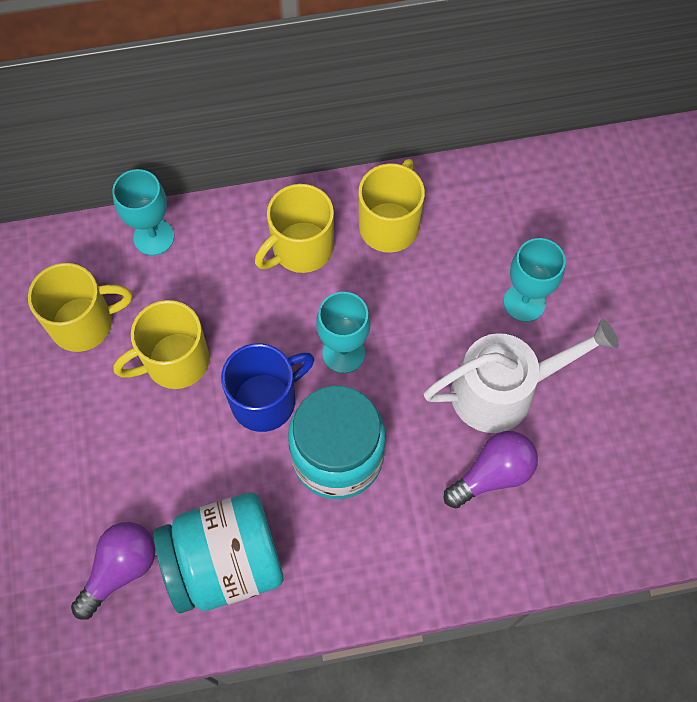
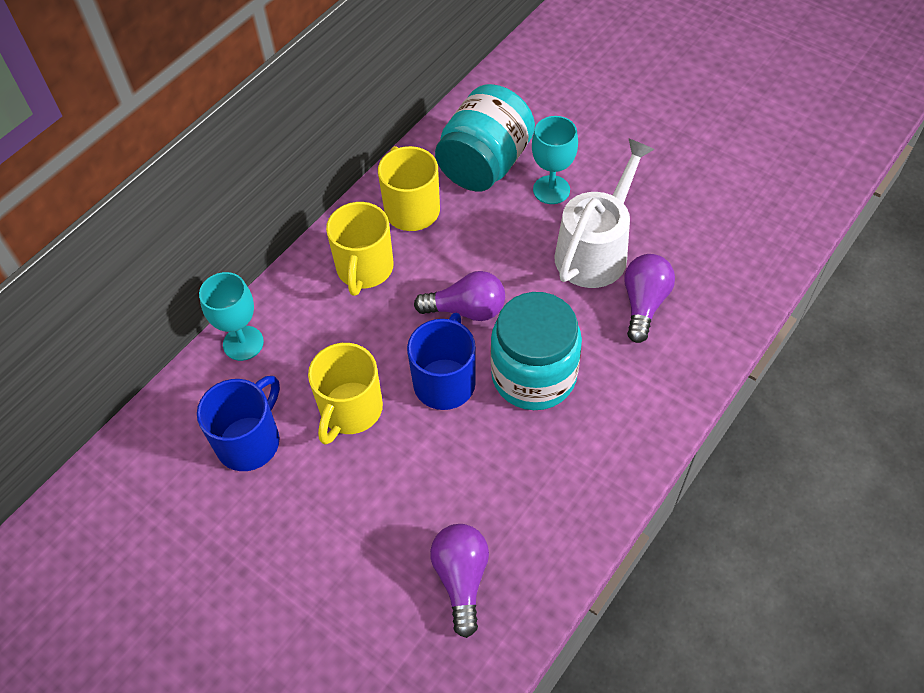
camera: 40 degrees left, 10 degrees down
yellow mug [28,263,132,352] -> blue mug [197,376,280,471]
turquoise jar [154,492,283,613] -> turquoise jar moved to [435,84,535,191]
turquoise goblet [316,292,371,373] -> purple light bulb [414,271,505,321]

